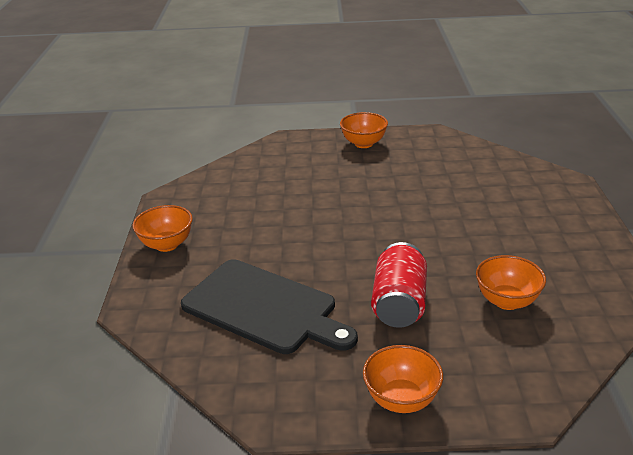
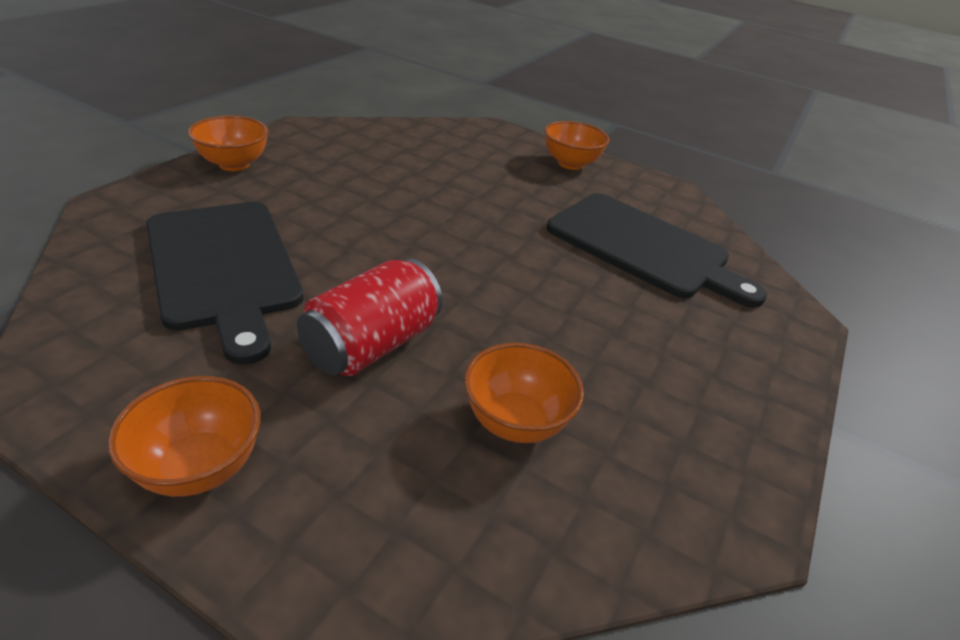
camera: 25 degrees right, 5 degrees up
none -> black cutting board [547,193,767,308]

